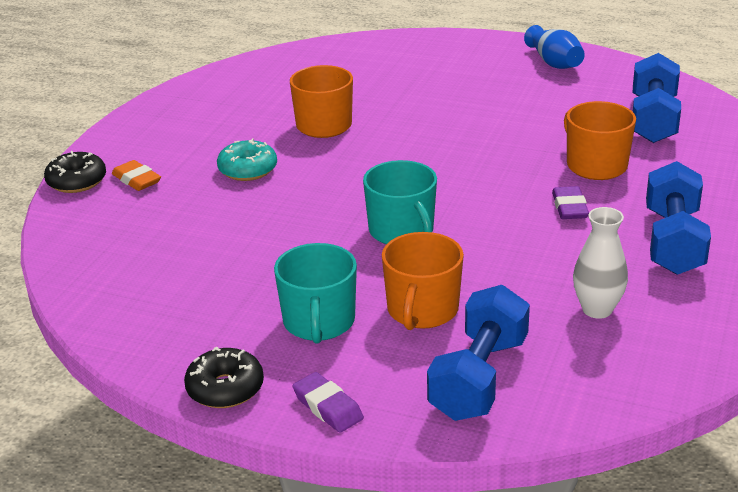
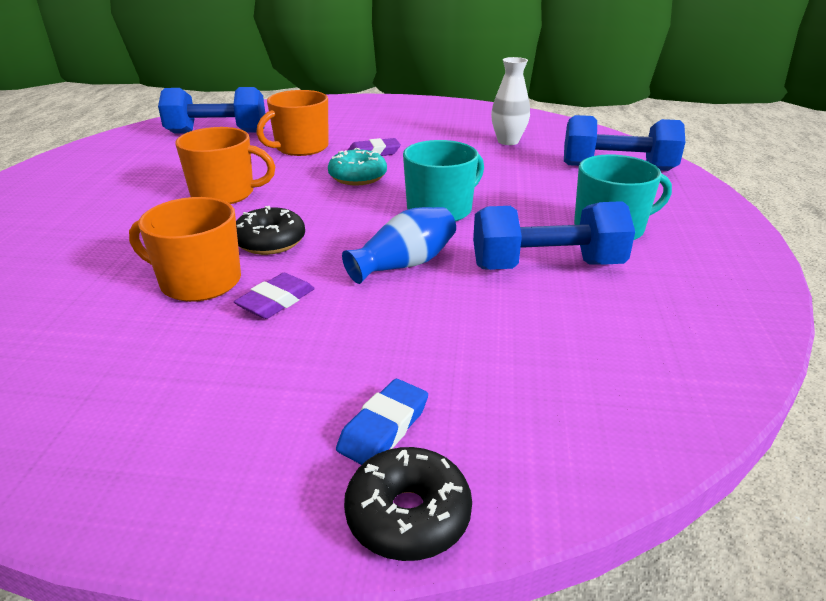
camera: 105 degrees left, 0 degrees up
orange eraser [112,160,161,191] -> blue eraser [336,379,428,465]
black donut [184,347,264,408] -> black donut moved to [236,206,305,255]
turquoise donut [217,138,277,181] -> turquoise donut moved to [328,148,387,185]
purple eraser [292,372,364,433] -> purple eraser moved to [234,273,315,319]
orange mug [382,232,464,330] -> orange mug moved to [176,127,275,204]
blue vase [524,25,585,69] -> blue vase moved to [342,207,456,284]
blue dumbbell [646,161,711,275] -> blue dumbbell moved to [473,201,635,270]

